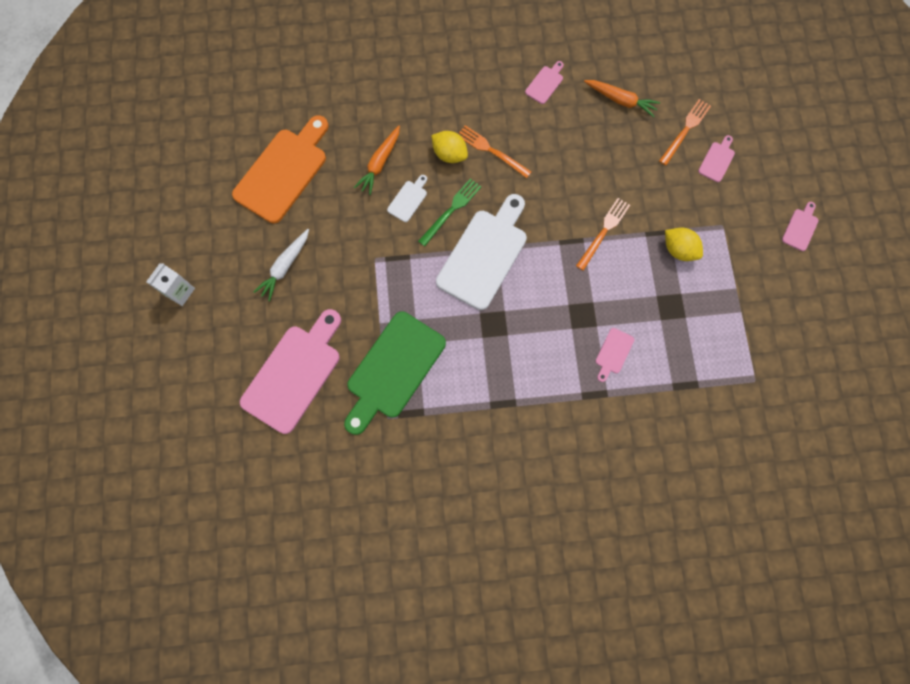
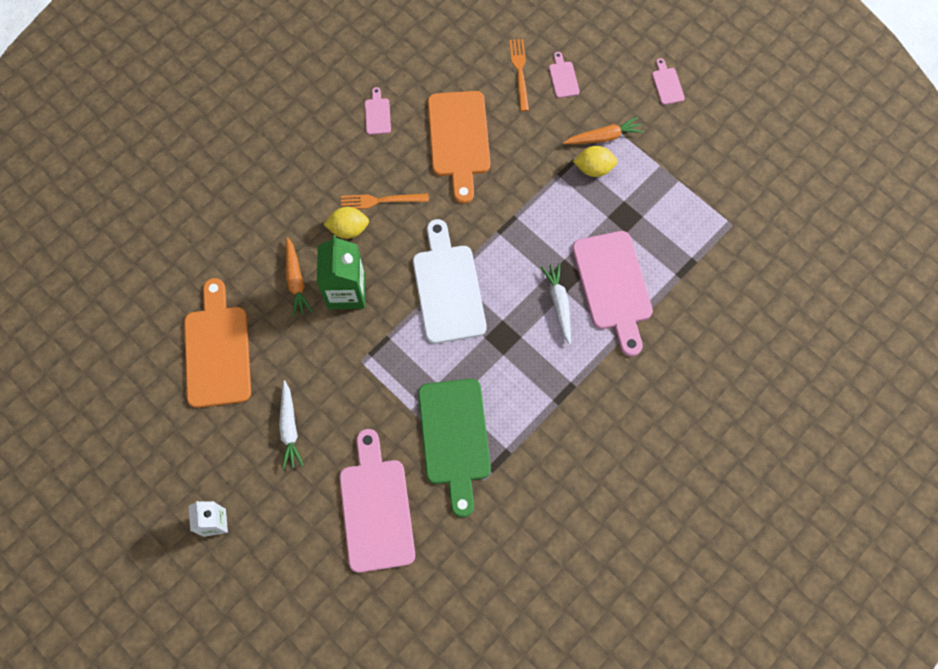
camera: 40 degrees left, 5 degrees down
white cutting board [387,175,427,222] -> green carton [317,235,365,309]
green fork [418,178,481,246] -> none
orange fork [576,198,630,271] -> none
orange carrot [584,80,660,117] -> orange carrot moved to [563,116,644,144]
pink cutting board [596,328,634,382] -> pink cutting board [572,231,653,356], size x2.32
none -> orange cutting board [428,91,490,204]
none -> white carrot [541,263,571,345]

